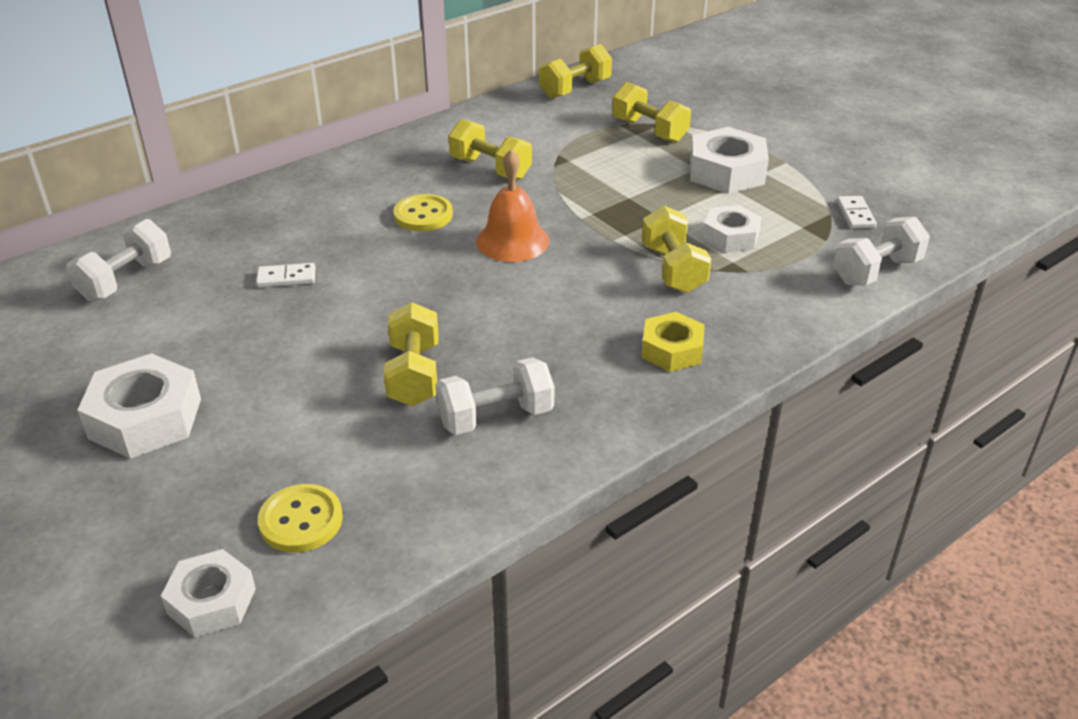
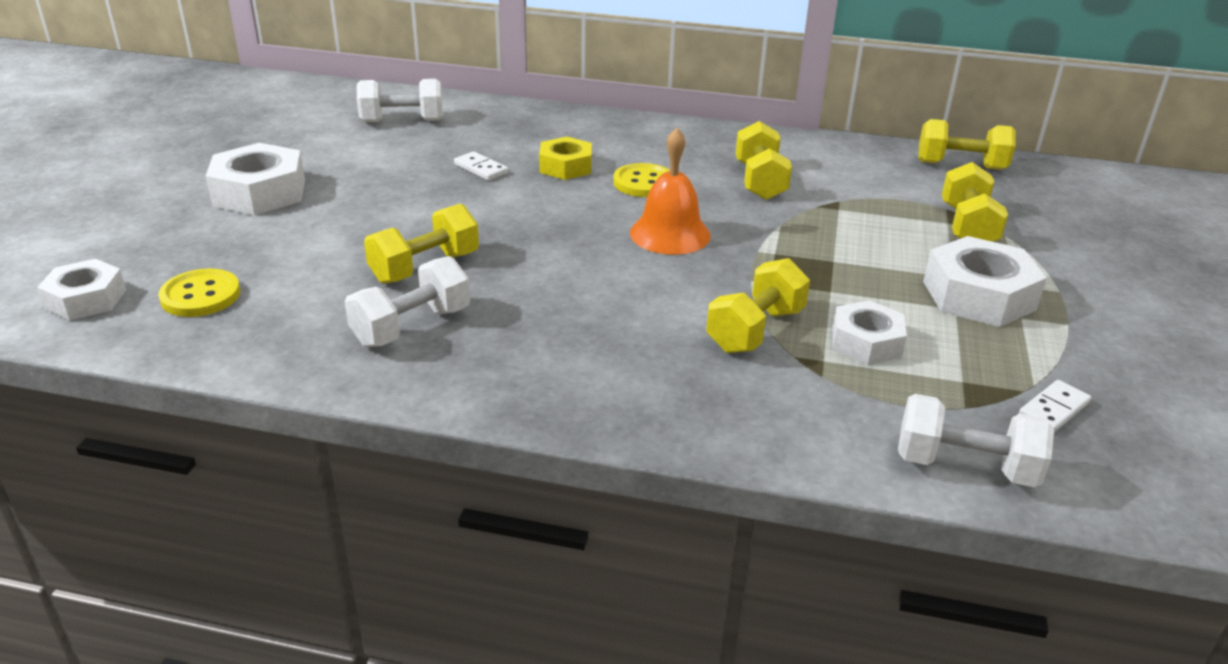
camera: 50 degrees right, 5 degrees down
white dumbbell [435,357,554,435] -> white dumbbell turned 75 degrees counterclockwise [345,256,470,347]
yellow nut [641,312,705,372] -> yellow nut moved to [539,137,592,180]

